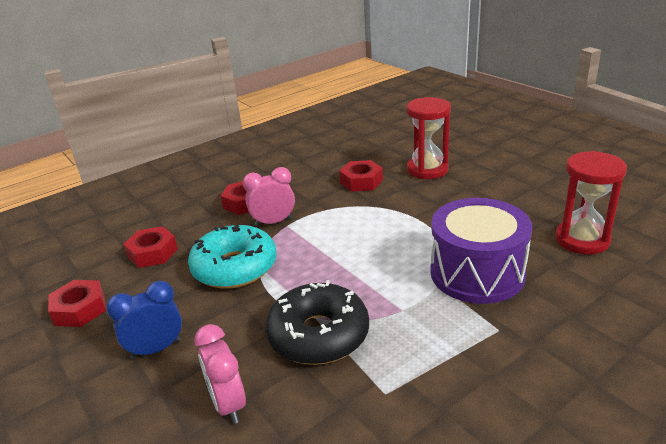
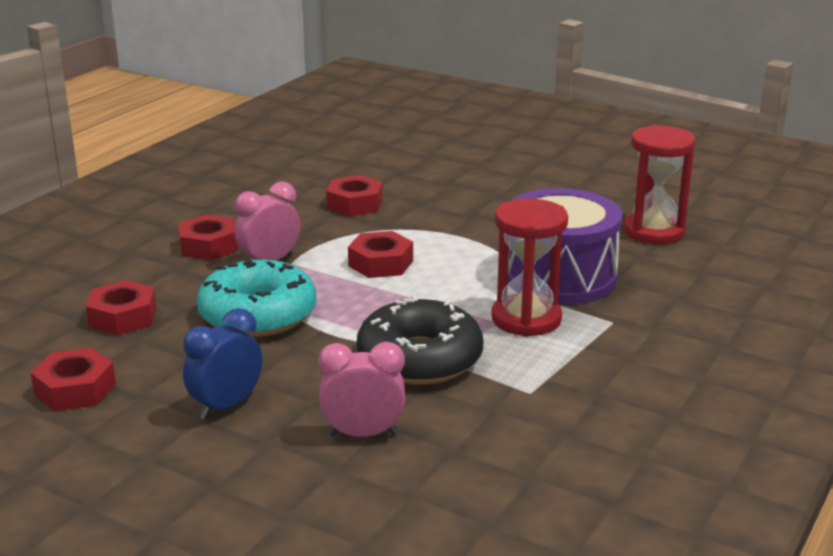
camera: 25 degrees left, 5 degrees down
pink clock [194,324,246,424] -> pink clock turned 135 degrees clockwise [318,342,405,437]
red hourglass [407,97,451,179] -> red hourglass moved to [491,199,568,337]
none -> red nut [348,231,413,278]

